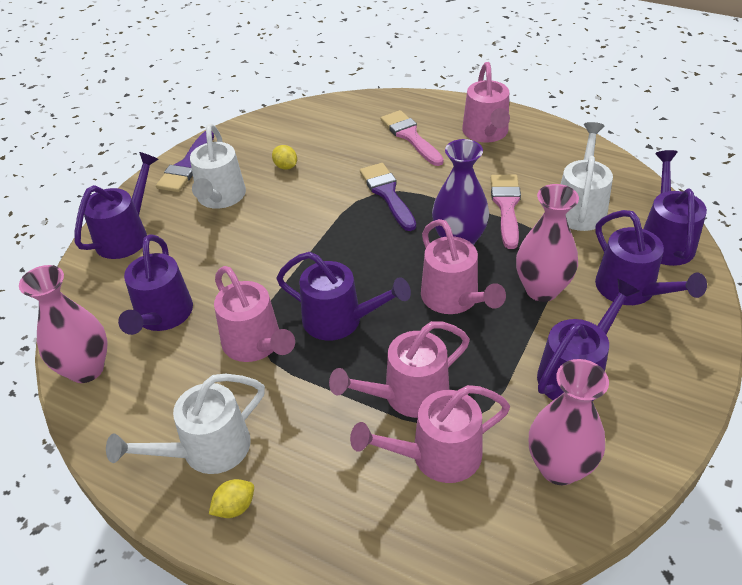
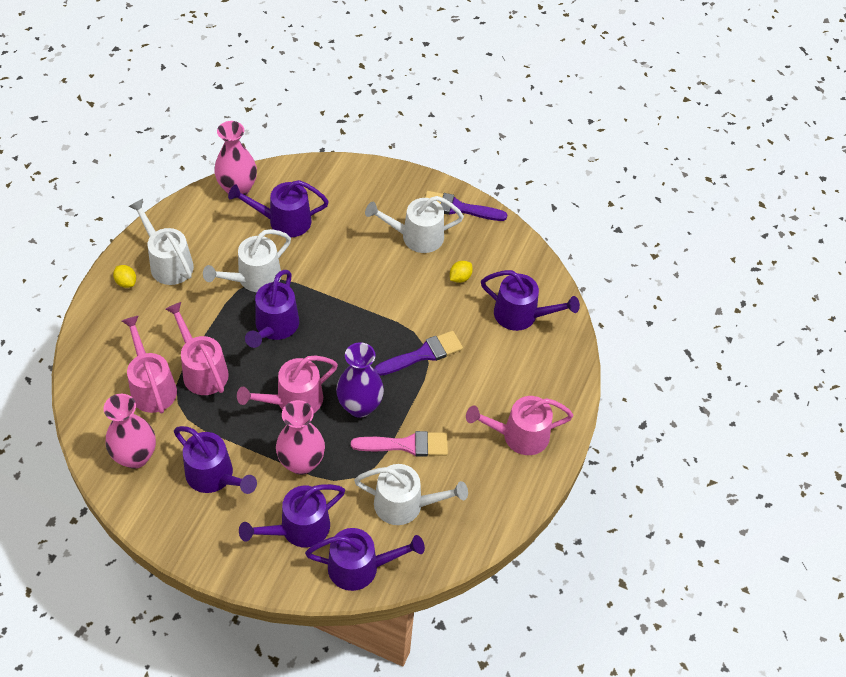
camera: 80 degrees right, 10 degrees up
purple watering can [75,152,159,259] -> purple watering can moved to [481,270,580,331]
pink watering can [214,266,295,362] -> white watering can [203,229,291,292]
pink brush [381,110,444,166] -> none

